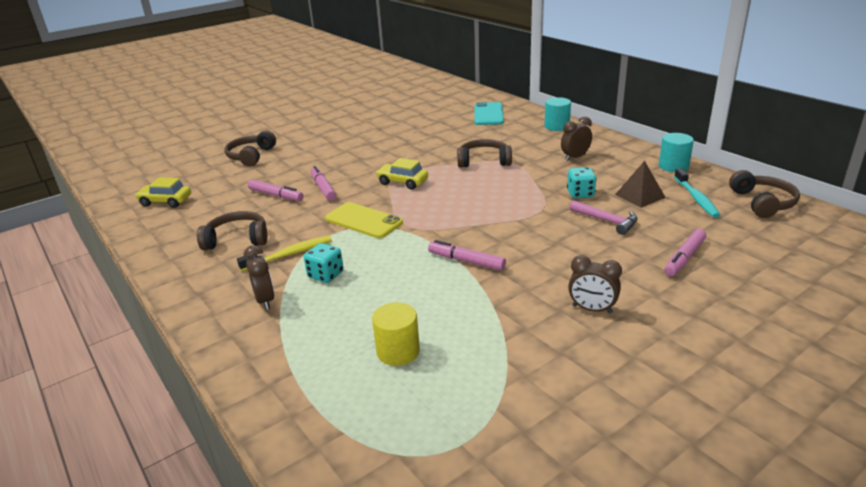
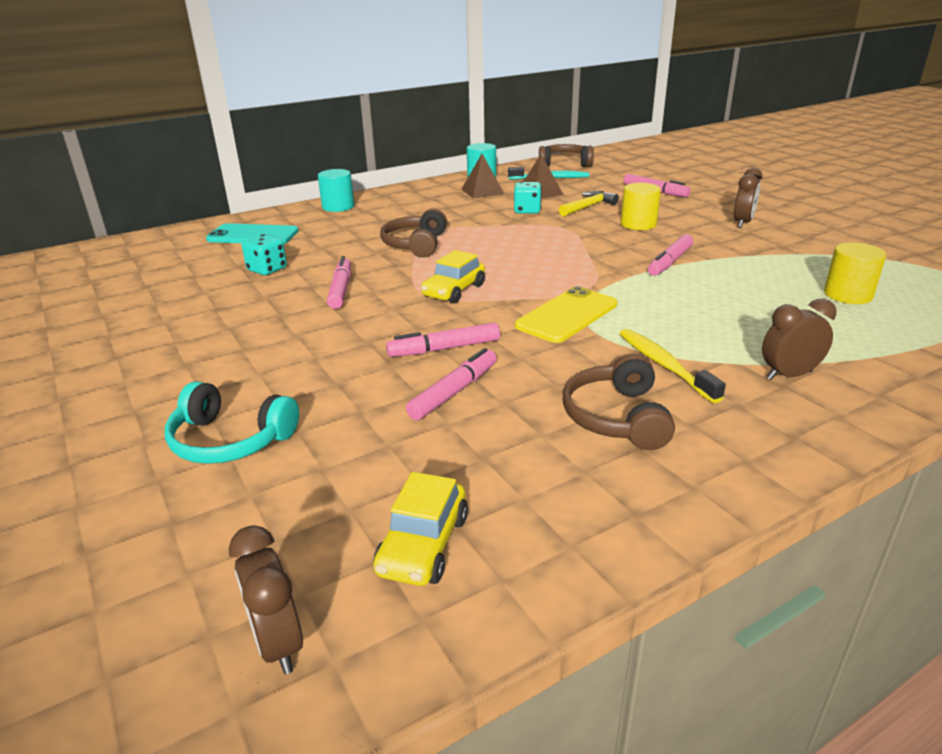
camera: 85 degrees left, 0 degrees up
brown headphones [224,130,276,166] -> turquoise headphones [165,381,299,464]
turquoise dice [304,243,344,283] -> turquoise dice moved to [242,234,287,275]
brown clock [561,116,592,161] -> brown clock moved to [229,525,303,674]
pink hammer [570,200,637,235] -> yellow hammer [559,191,619,217]
none -> pink marker [327,256,351,309]
none -> brown pyramid [461,154,504,199]
none -> yellow cylinder [621,183,661,230]

